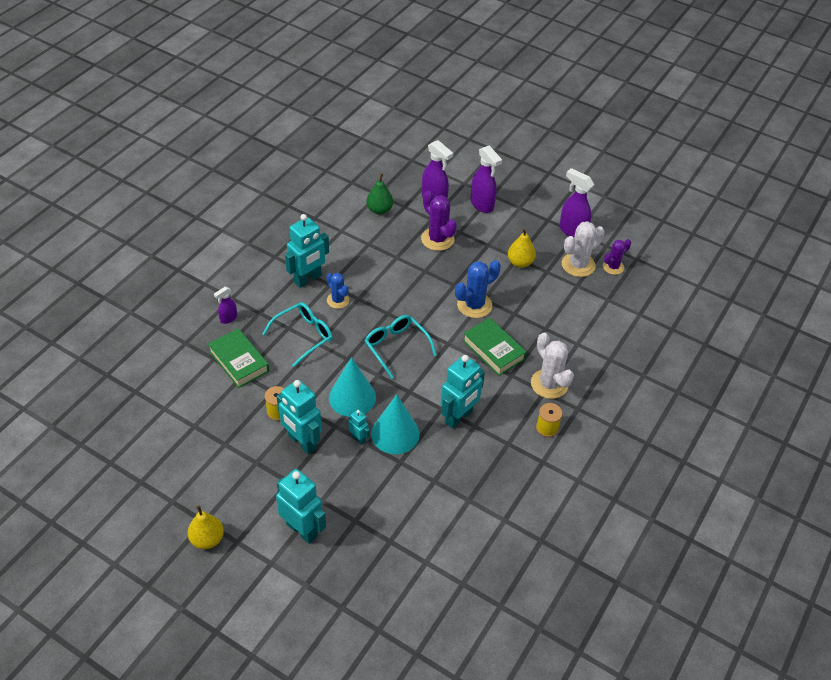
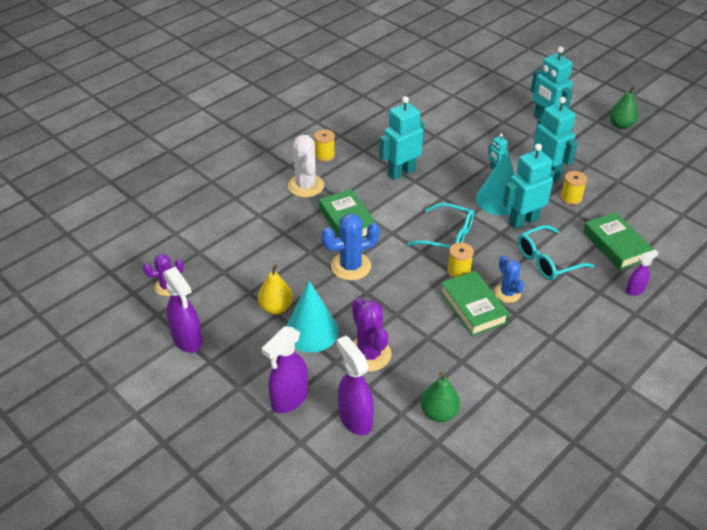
camera: 165 degrees left, 5 degrees down
yellow pear [187,505,224,549] -> green pear [609,86,638,129]
turquoise robot [285,214,329,288] -> turquoise robot moved to [503,143,555,229]
turquoise glasses [365,315,437,379] -> turquoise glasses turned 45 degrees counterclockwise [407,203,474,249]
turquoise cone [371,394,420,454] -> turquoise cone moved to [287,281,339,353]
purple spray bottle [471,145,502,213] -> purple spray bottle turned 120 degrees counterclockwise [262,326,308,413]
white cactus [562,221,605,277] -> none
none -> green book [440,271,509,336]
none -> yellow spool [447,242,474,278]

